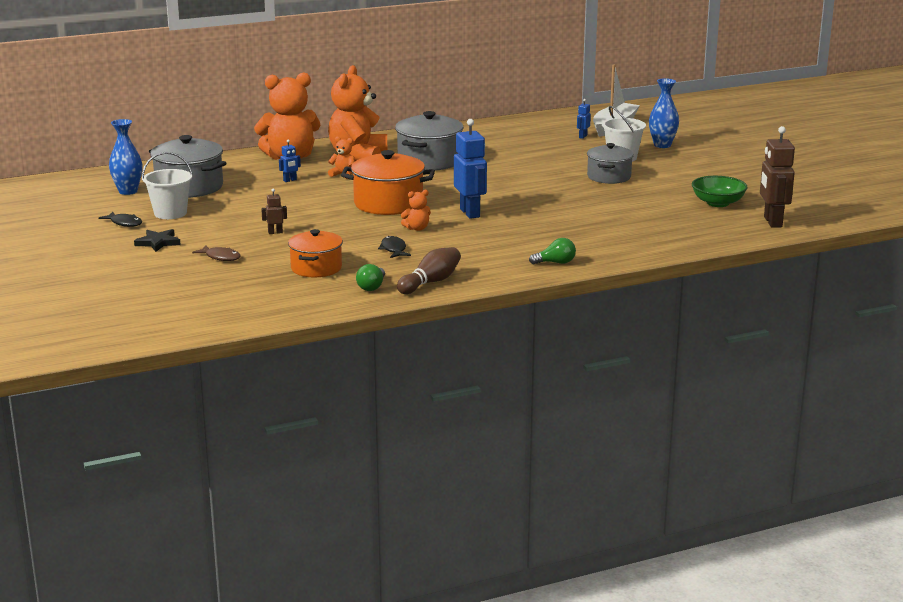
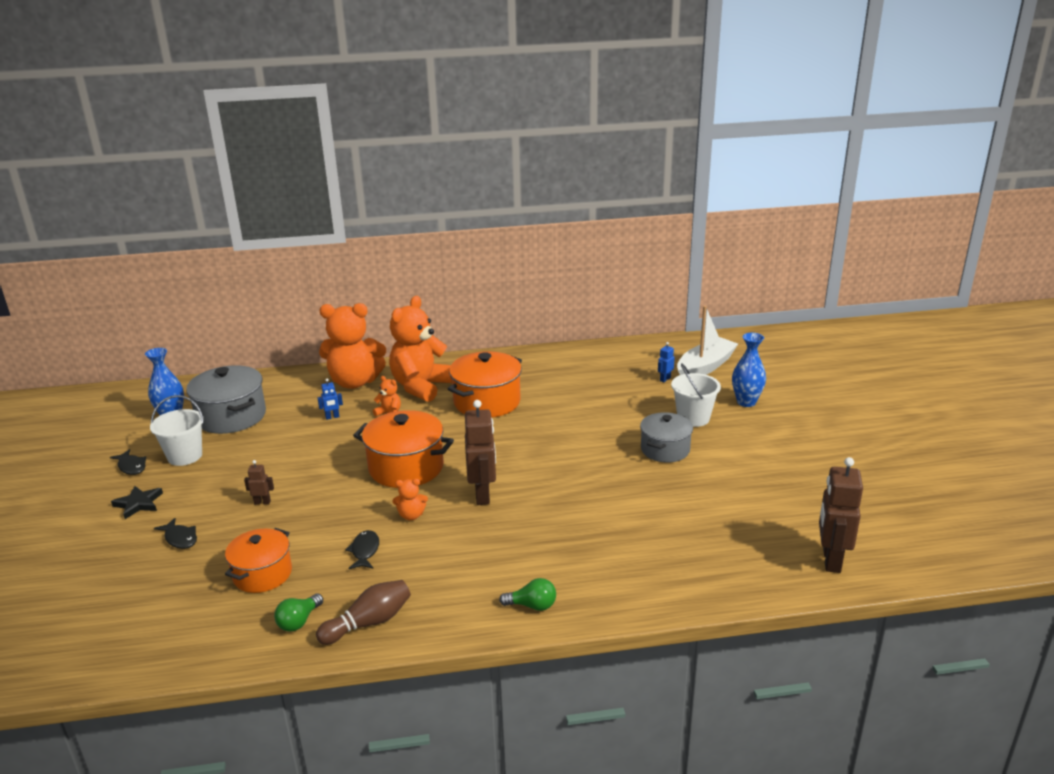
camera: 15 degrees right, 5 degrees up
brown fish [192,245,241,261] -> black fish [154,518,197,549]
grey pot [395,111,464,170] -> orange pot [448,351,522,418]
blue robot [454,119,487,219] -> brown robot [465,400,496,505]
green bowl [692,176,748,207] -> none

